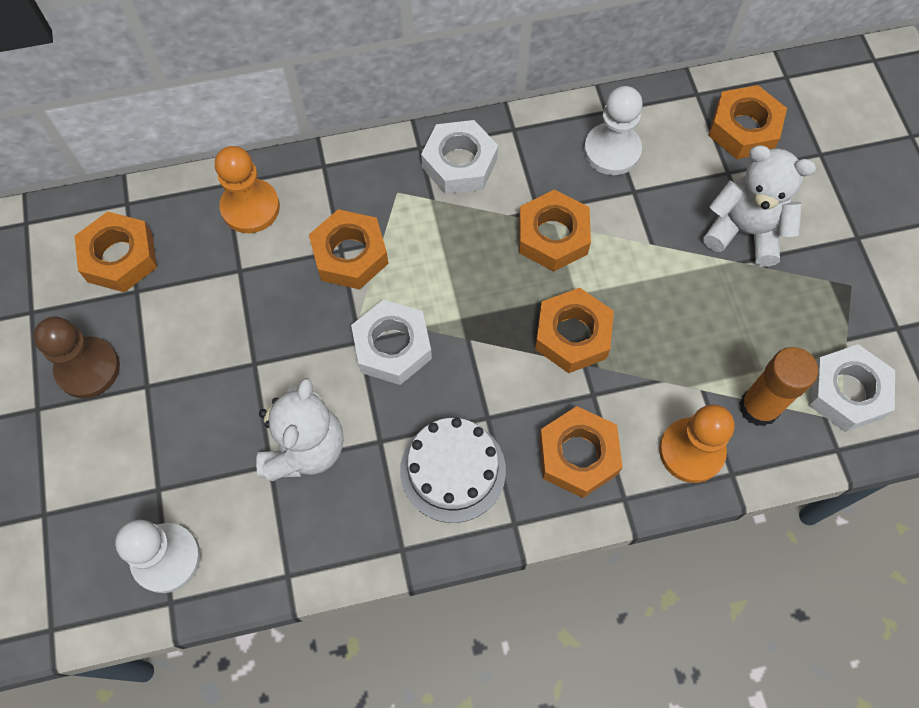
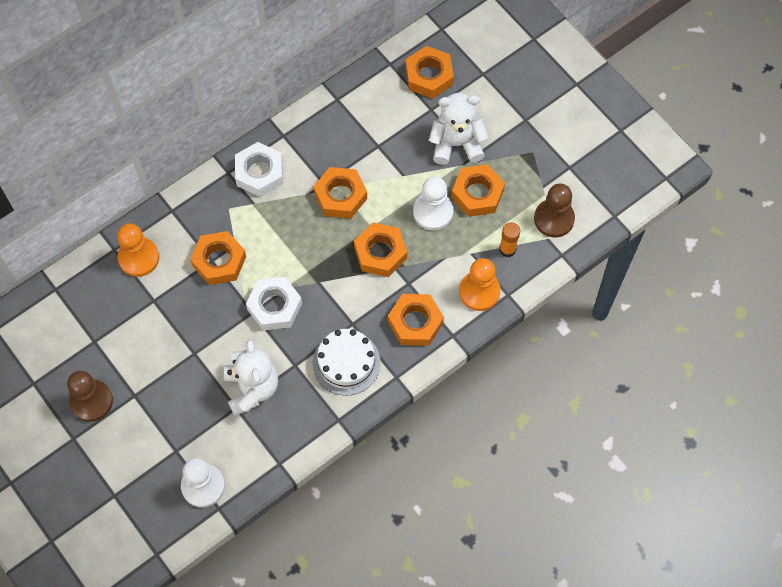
camera: 25 degrees left, 0 degrees up
orange nut [75,211,157,292] -> orange nut moved to [451,164,505,217]
white pawn [584,86,643,175] -> white pawn moved to [413,176,453,230]
orange glue stick [739,347,818,426] -> orange glue stick [500,222,520,257], size x0.66
white nut [809,344,895,432] -> brown pawn [534,184,575,237]

